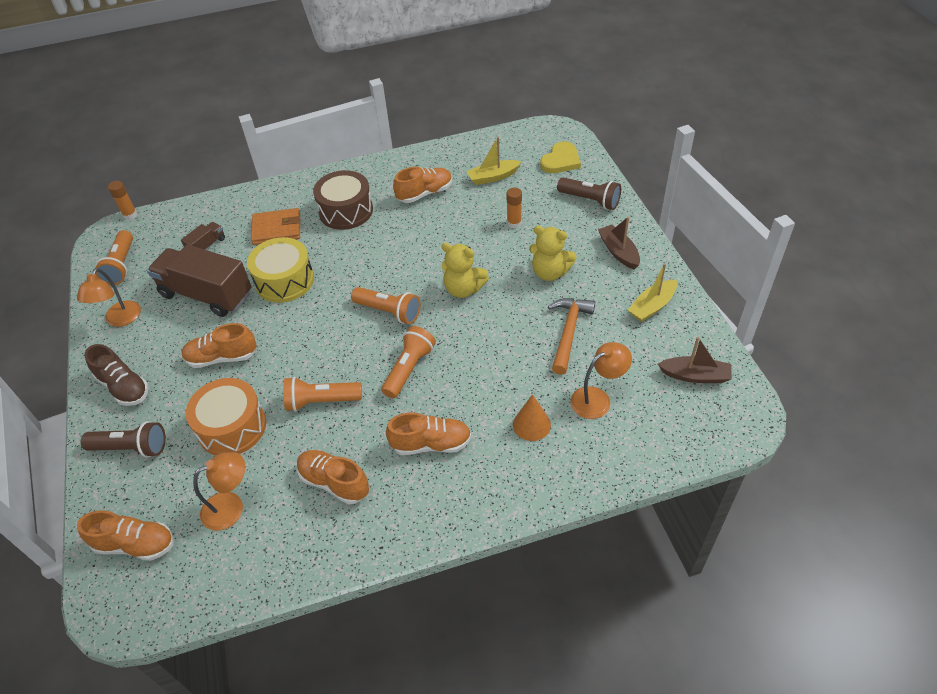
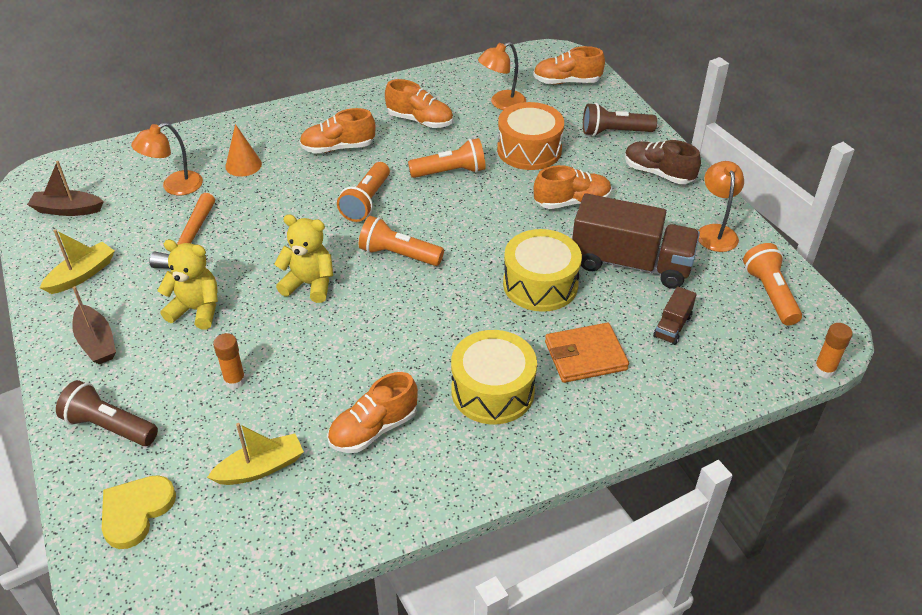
camera: 170 degrees right, 5 degrees down
brown drum [313,170,373,230] -> yellow drum [451,330,537,424]

